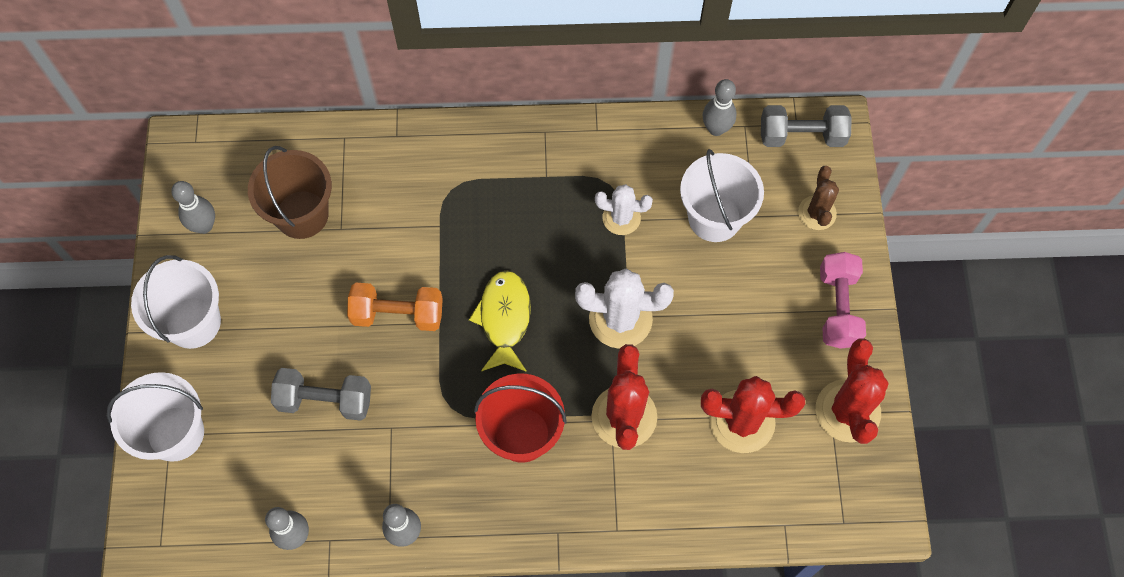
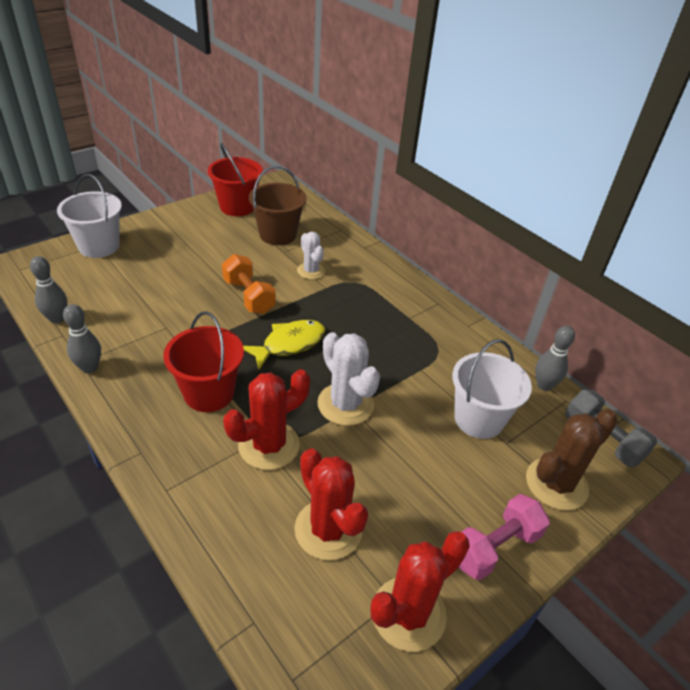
camera: 50 degrees right, 25 degrees down
white bucket [131,255,221,349] -> none
grey bowling pin [171,181,215,234] -> red bucket [208,143,263,216]
grey dumbbell [271,368,371,421] -> none
white cactus [595,184,653,235] -> white cactus moved to [297,232,325,279]
brown cactus [798,166,839,230] -> brown cactus [526,409,618,510], size x1.60

